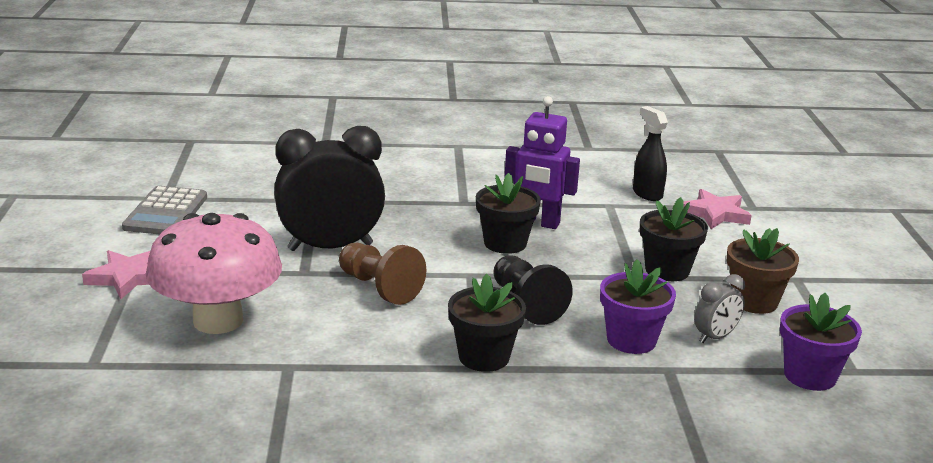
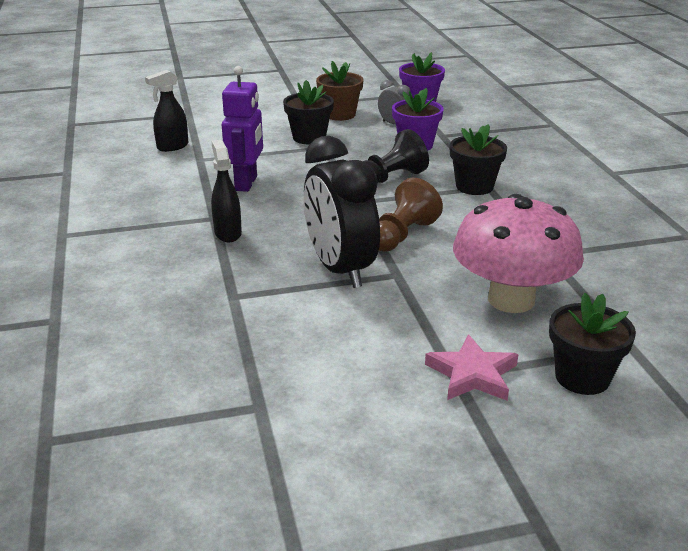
camera: 100 degrees left, 5 degrees up
grey calculator [122,186,207,234] -> none
black flower pot [476,173,541,254] -> black flower pot moved to [549,293,636,395]
pink star [684,189,752,229] -> none
none -> black spray bottle [211,140,242,242]

